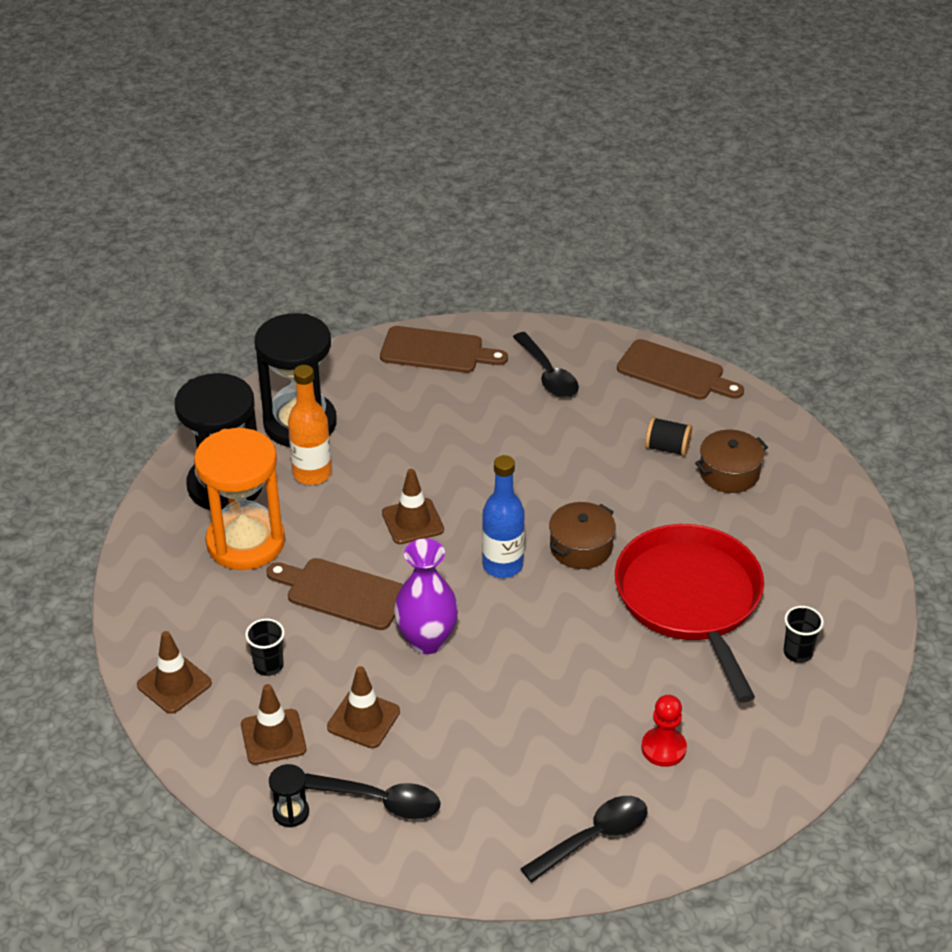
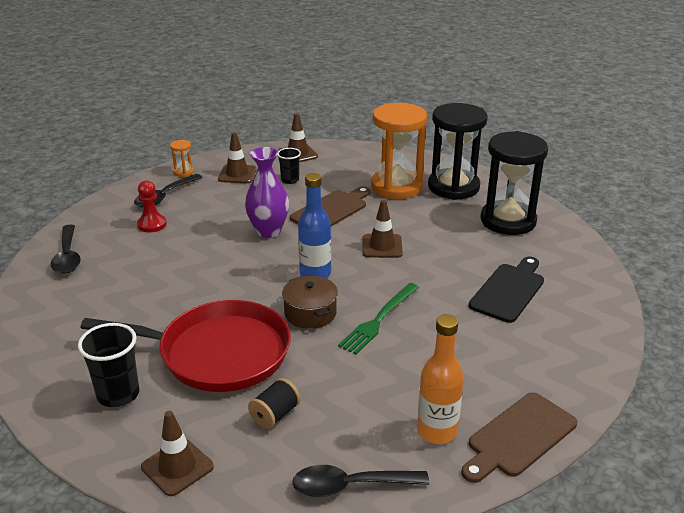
camera: 110 degrees right, 10 degrees down
black hourglass [269,764,309,827] -> orange hourglass [170,140,194,177]
orange bottle [288,365,332,485] -> orange bottle moved to [417,314,464,444]
brown traffic cone [327,666,400,748] -> brown traffic cone moved to [141,411,214,496]
brown cutting board [380,326,508,373] -> none
black spoon [513,332,579,398] -> black spoon moved to [292,465,429,497]
red pawn [642,695,687,767] -> red pawn moved to [137,180,167,232]
black spool [645,417,692,456] -> black spool moved to [248,378,300,429]
brown pot [695,430,768,493] -> none
black cup [783,606,824,663] -> black cup [78,323,139,407], size x1.59
none -> green fork [338,283,419,354]
none -> black cutting board [469,257,544,323]

